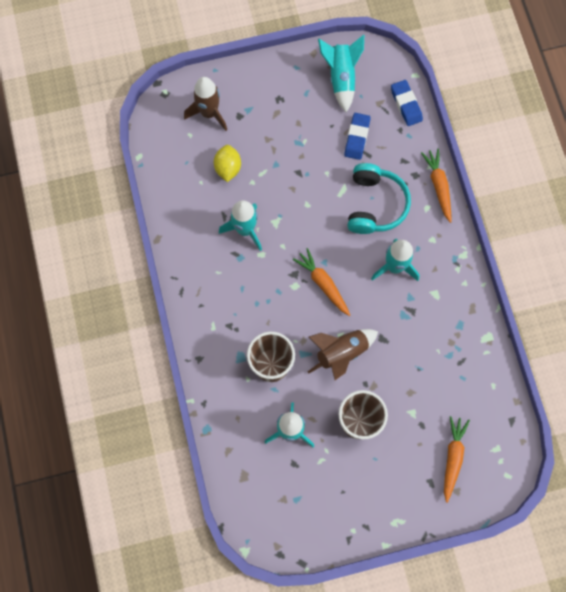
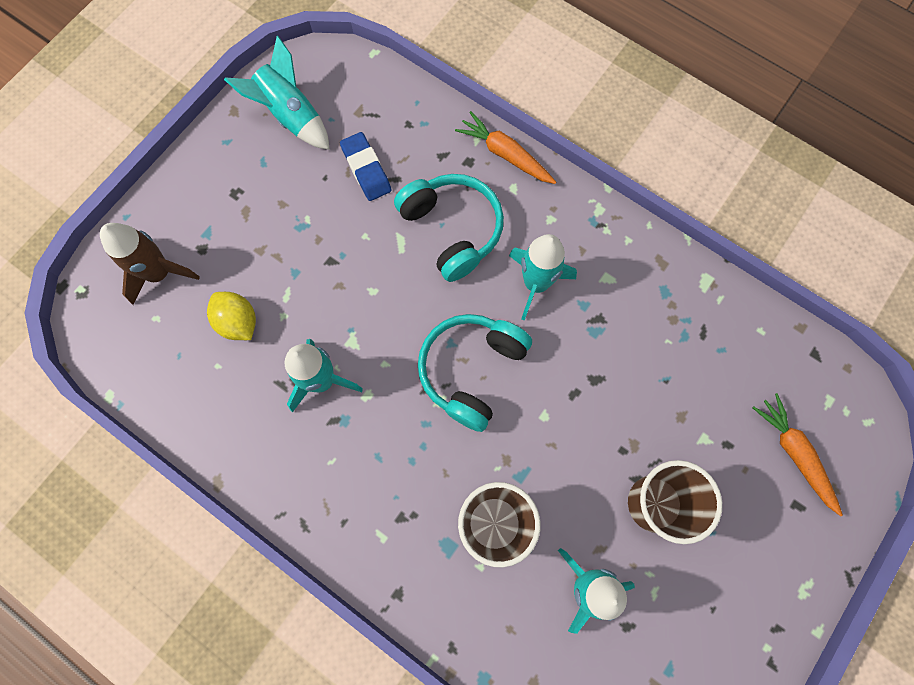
camera: 40 degrees left, 0 degrees up
orange carrot [293,248,350,316] -> turquoise headphones [418,314,532,432]
brown rocket [308,329,378,380] -> none
blue eraser [391,80,423,126] -> none

